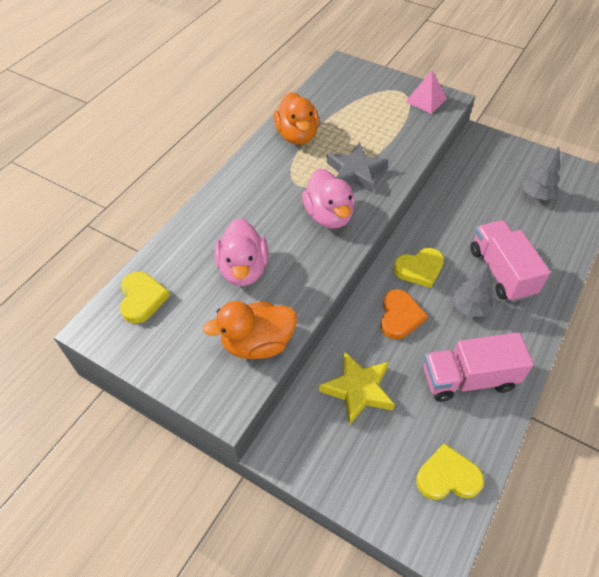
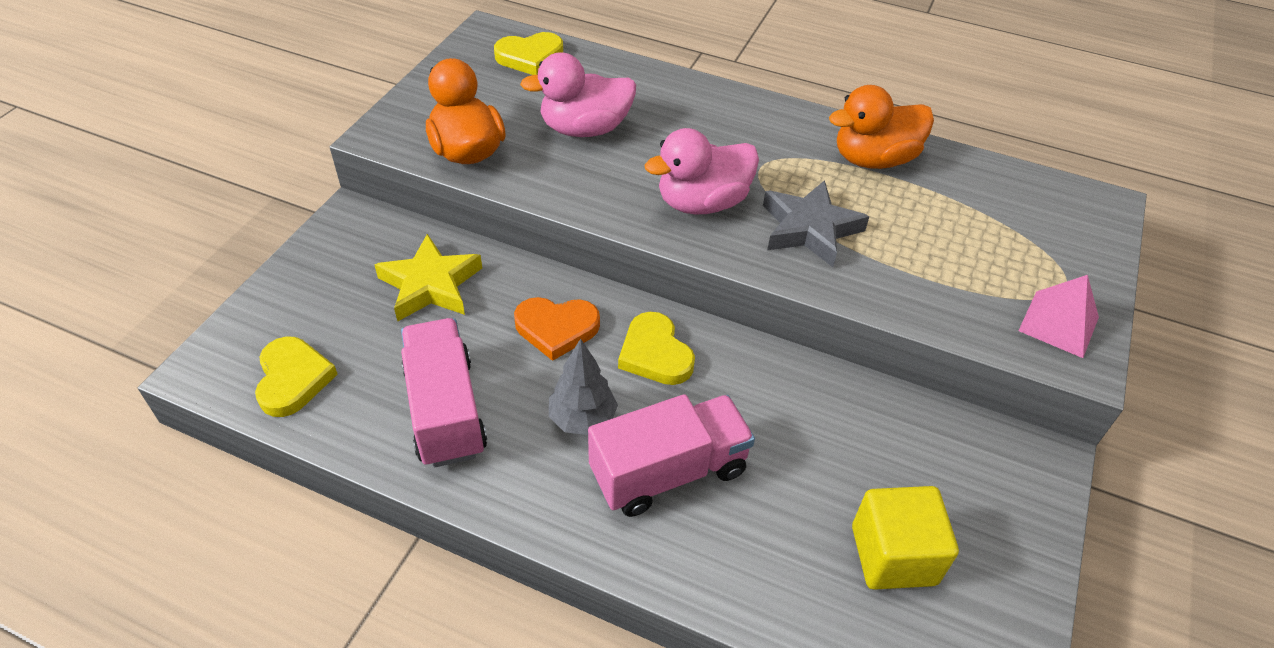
camera: 80 degrees right, 5 degrees down
grey tree [523,147,560,200] -> yellow cube [852,486,959,590]

